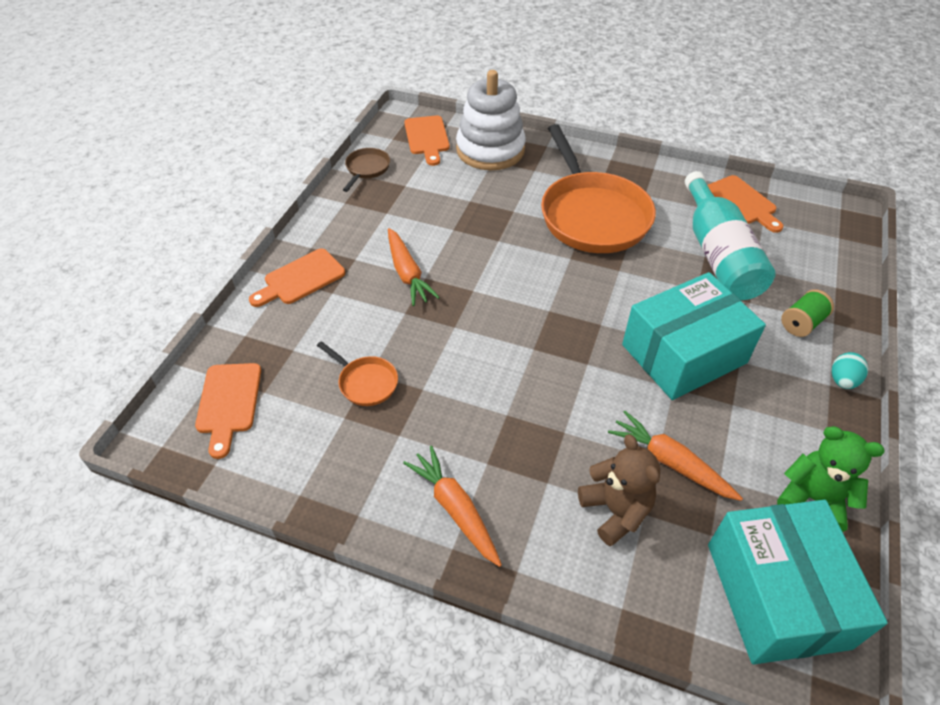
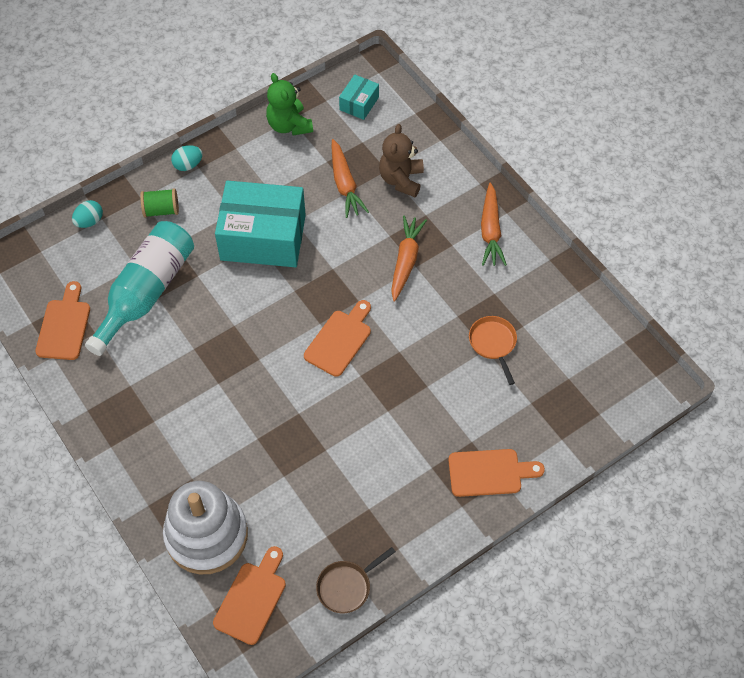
camera: 145 degrees left, 10 degrees up
orange cutting board [195,363,261,459] -> orange cutting board moved to [304,300,371,377]
orange carrot [388,228,440,306] -> orange carrot moved to [391,215,427,302]
orange pan [541,124,656,253] -> none
turquoise box [708,500,888,664] -> turquoise box [339,74,379,120], size x0.46
none -> turquoise egg [72,200,103,228]

